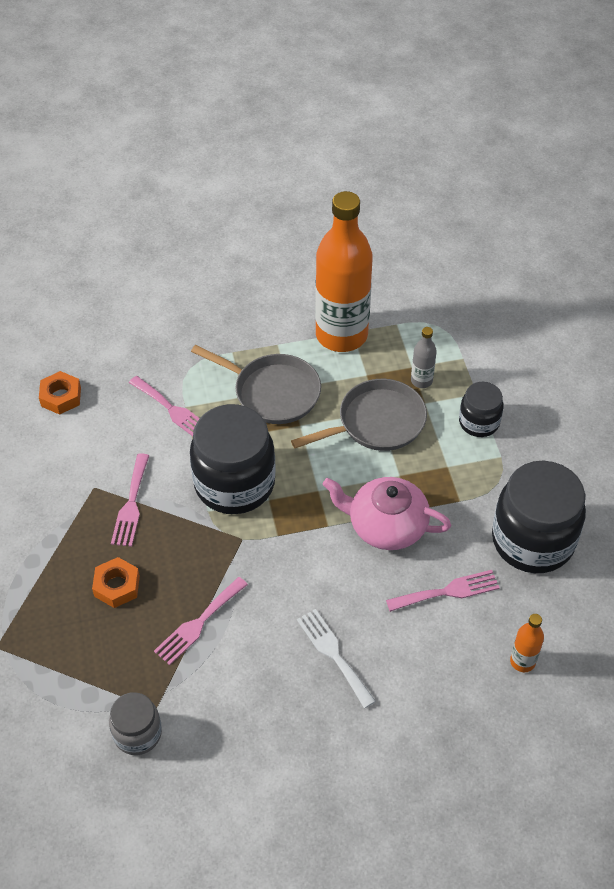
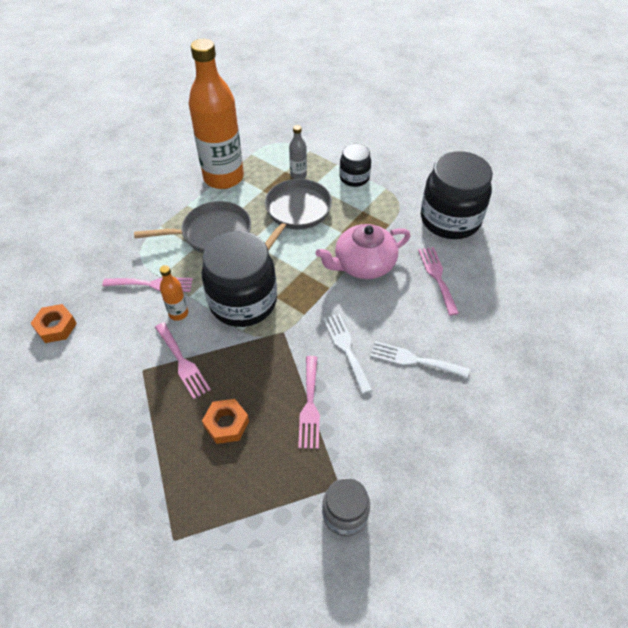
camera: 40 degrees left, 0 degrees up
pink fork [386,570,500,612] -> pink fork turned 45 degrees counterclockwise [418,247,459,316]
orange bottle [510,614,544,672] -> orange bottle moved to [160,265,188,321]
none -> white fork [323,313,372,394]

